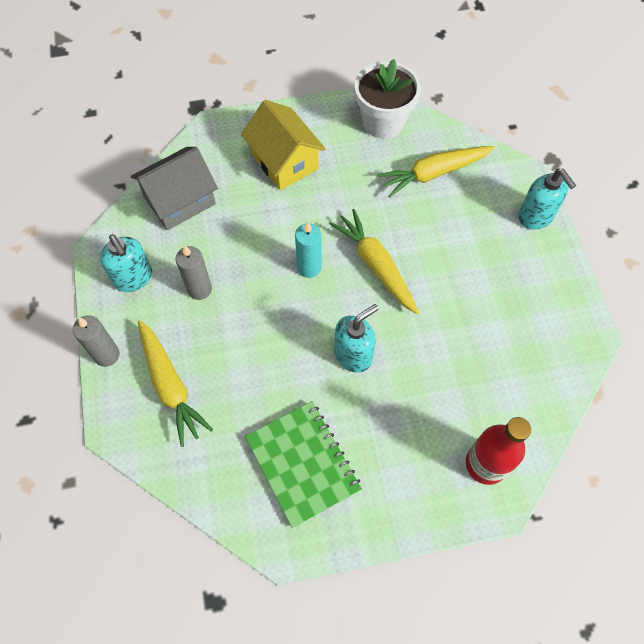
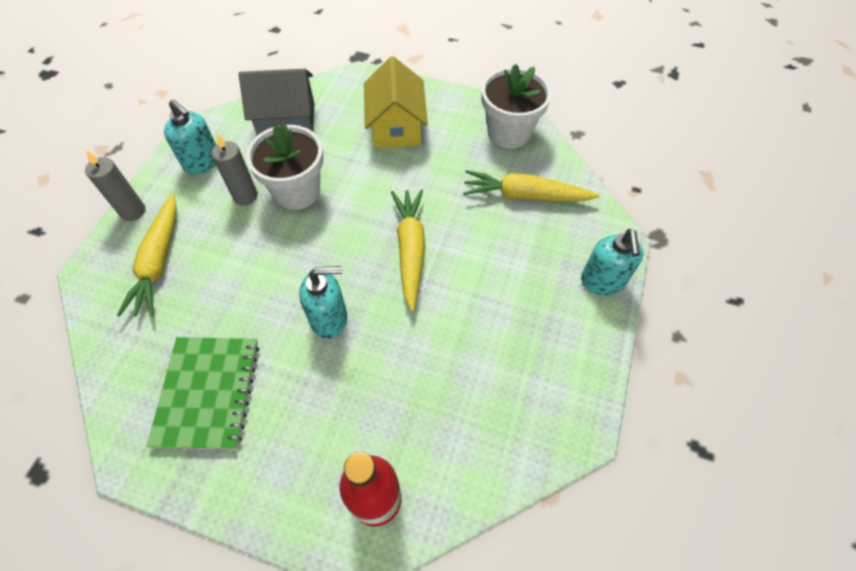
camera: 30 degrees right, 5 degrees down
turquoise soap dispenser [100,234,152,292] -> turquoise soap dispenser turned 45 degrees counterclockwise [164,100,216,175]
turquoise candle [295,222,321,278] -> none
none -> white flower pot [246,123,323,210]

